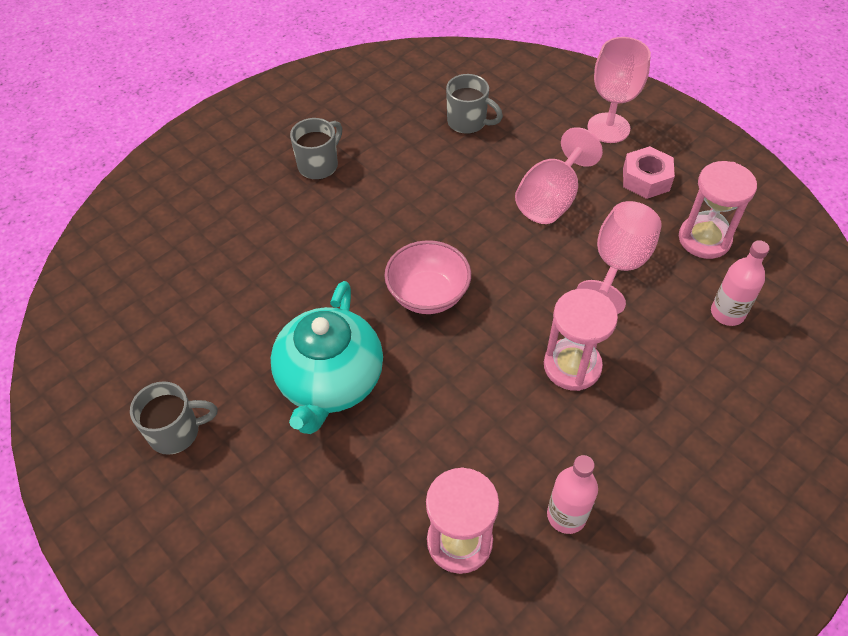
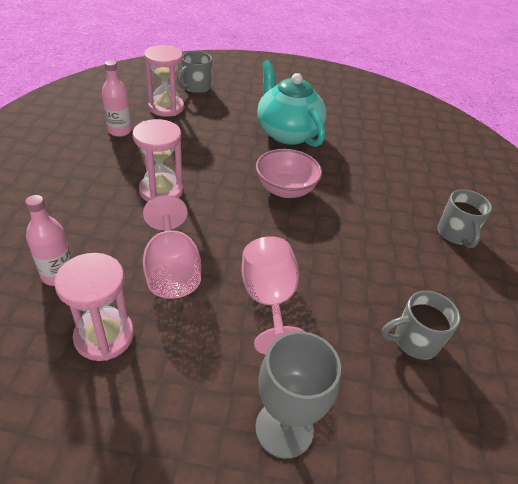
camera: 135 degrees right, 10 degrees down
grey mug [130,381,218,455] -> grey mug moved to [177,51,212,93]
pink goblet [587,37,651,143] -> grey goblet [255,331,341,459]
pink nut [623,146,675,199] -> none

